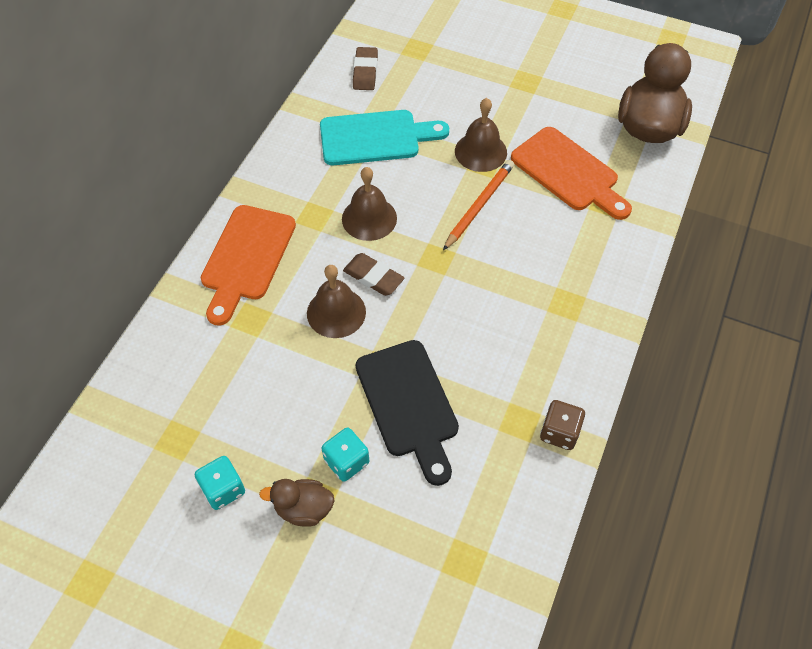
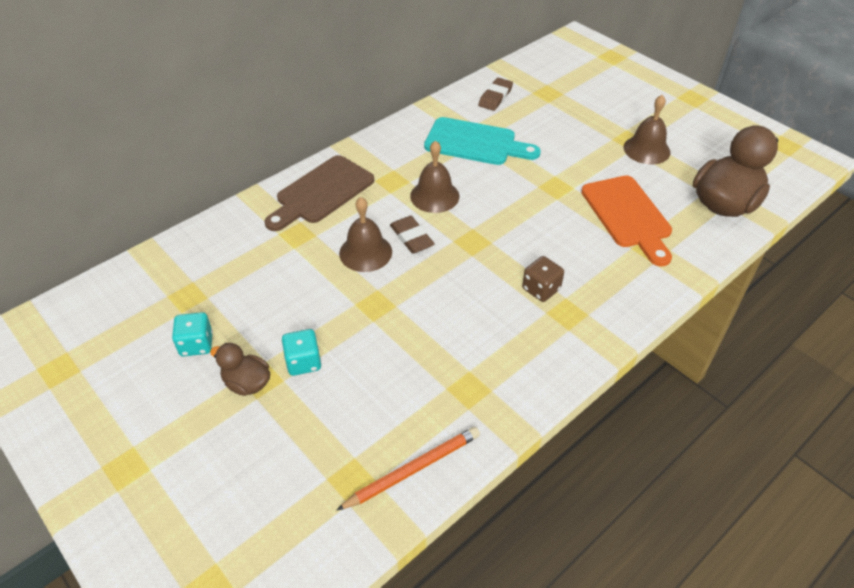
camera: 25 degrees right, 10 degrees down
orange cutting board [201,205,296,326] -> brown cutting board [264,155,374,231]
black cutting board [356,340,459,486] -> none
orange pencil [443,160,514,250] -> orange pencil moved to [336,427,480,511]
brown bell [455,98,507,172] -> brown bell moved to [624,95,670,164]
brown dice [540,400,585,450] -> brown dice moved to [522,256,564,302]

